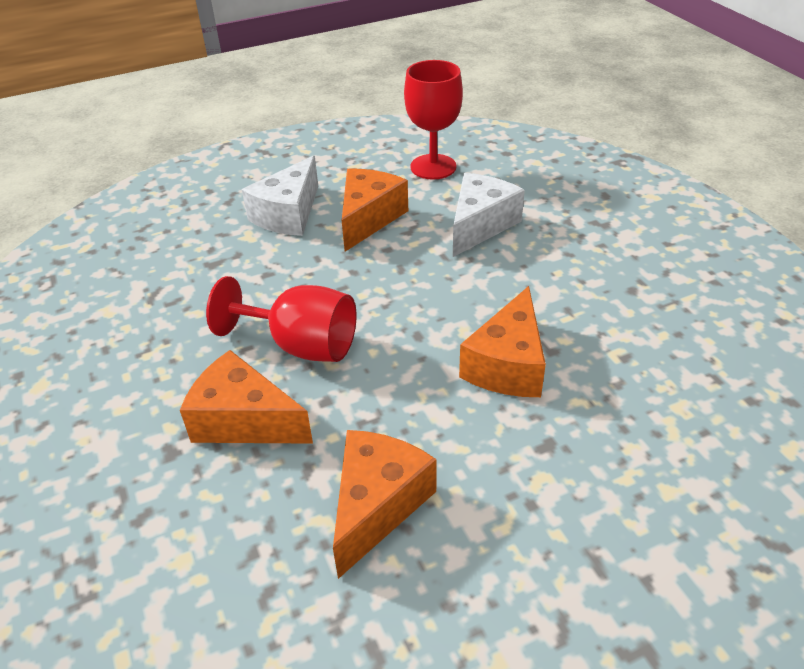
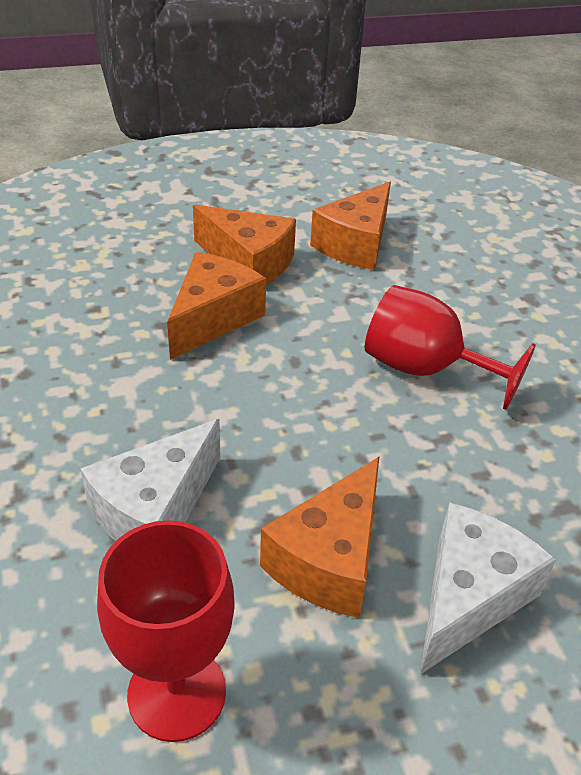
camera: 175 degrees left, 0 degrees up
orange cheese [180,350,313,444] -> orange cheese moved to [193,204,296,285]

